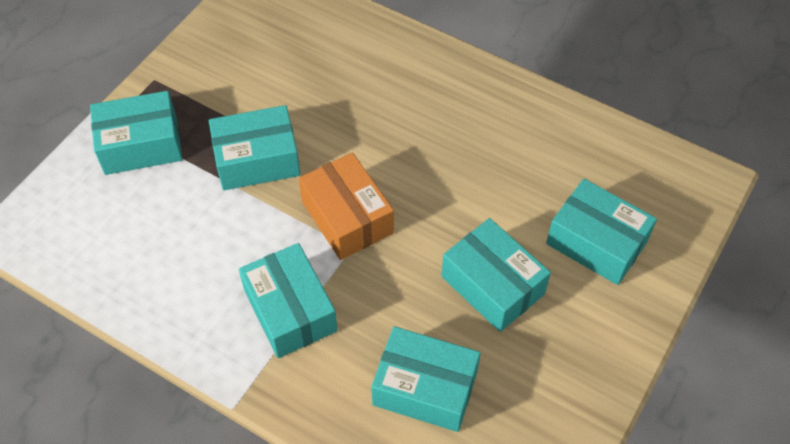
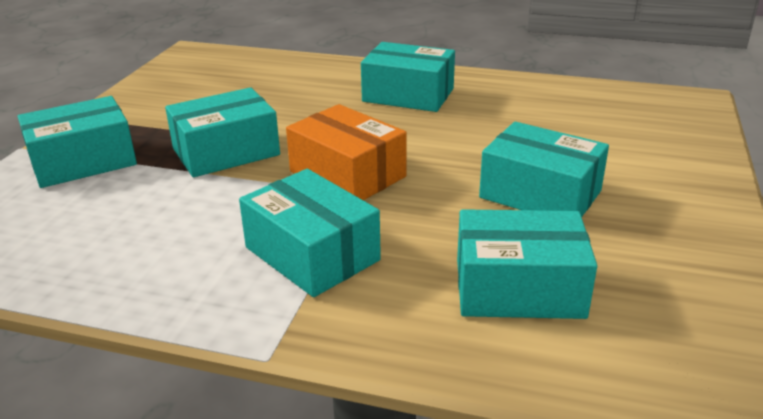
camera: 15 degrees left, 25 degrees down
turquoise box [546,179,657,285] -> turquoise box moved to [361,42,455,112]

